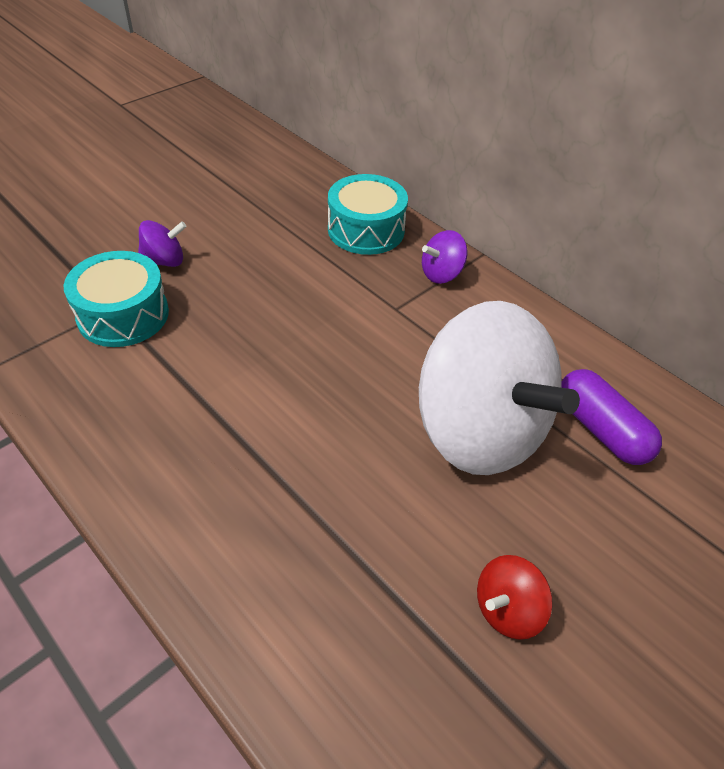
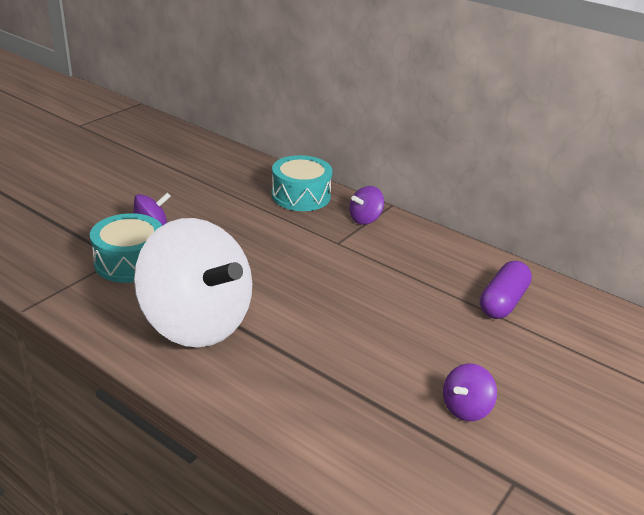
camera: 10 degrees left, 15 degrees down
white spinning top [419,301,580,475] -> white spinning top moved to [134,218,252,347]
red spinning top [477,555,553,640] -> purple spinning top [443,364,497,421]
purple capsule [561,369,662,465] -> purple capsule turned 75 degrees clockwise [480,261,532,319]

